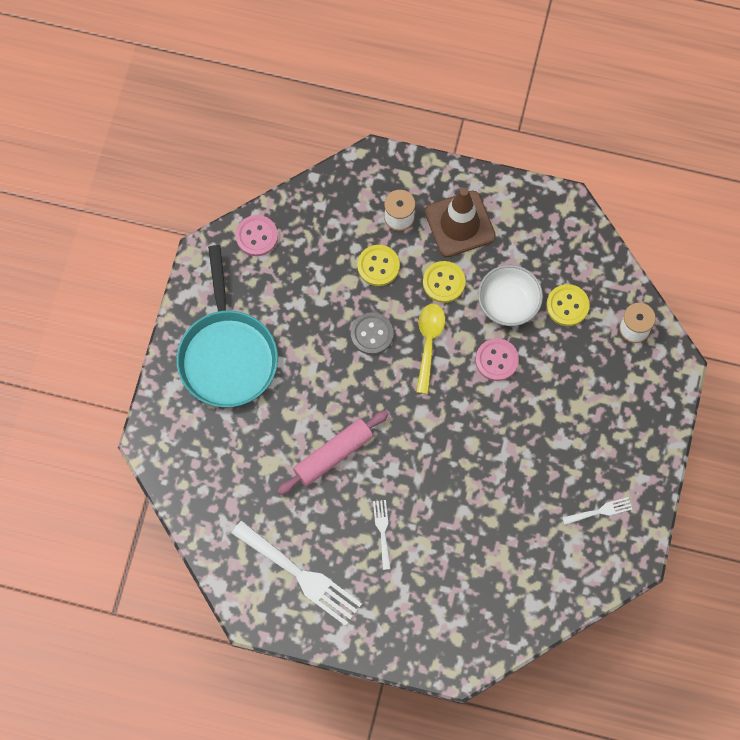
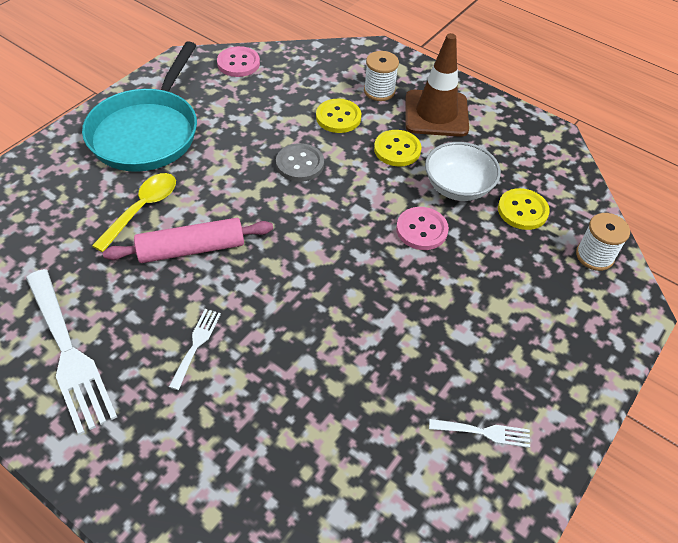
camera: 20 degrees right, 20 degrees down
yellow spoon [416,304,445,394] -> yellow spoon moved to [92,173,176,252]

